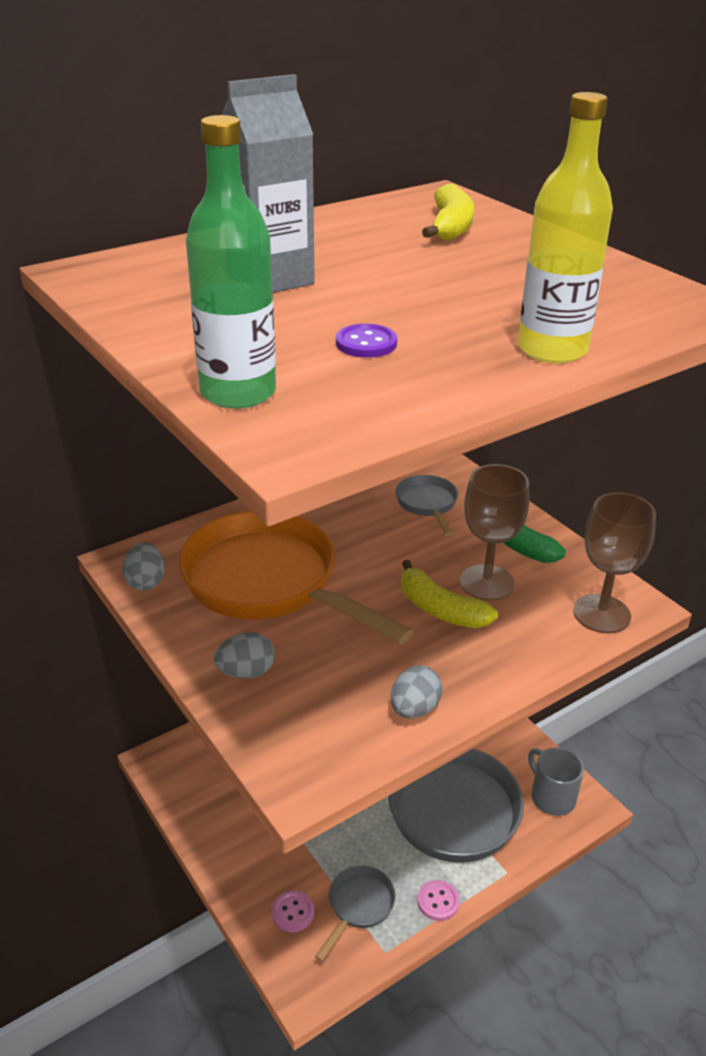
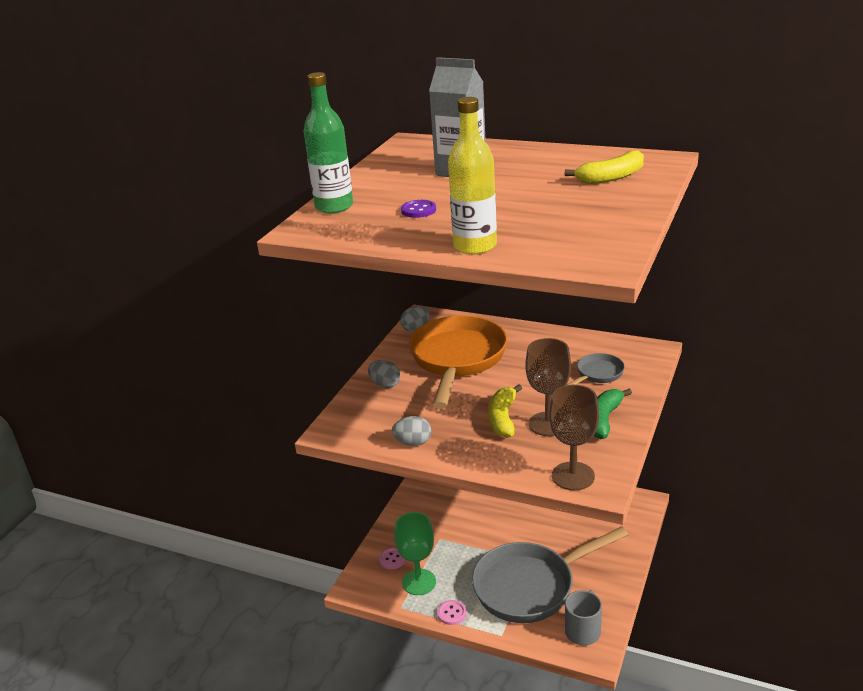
camera: 60 degrees right, 5 degrees down
grey pan [315,866,396,962] -> green goblet [394,512,436,595]

